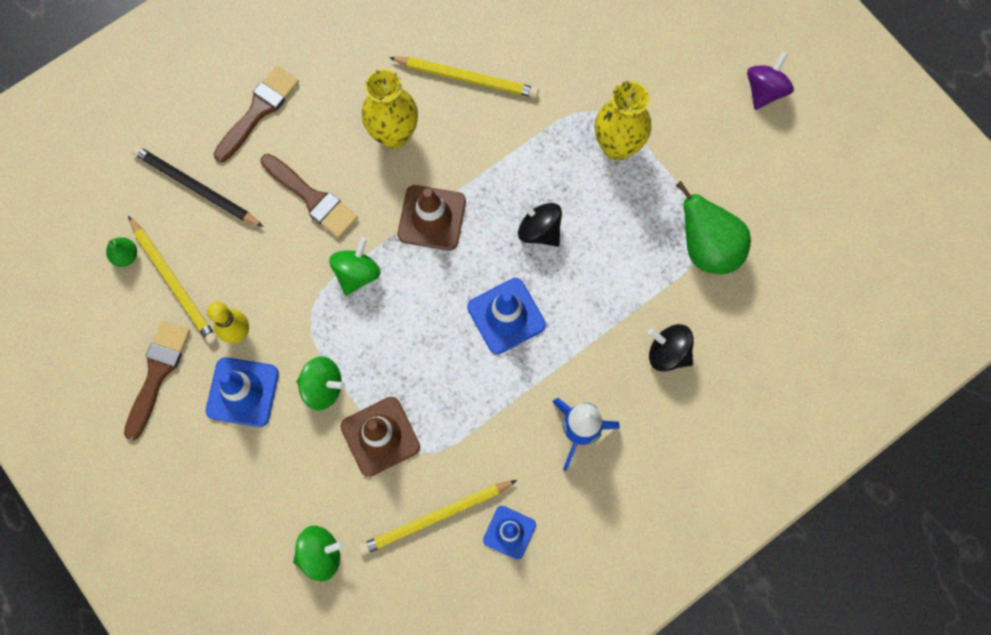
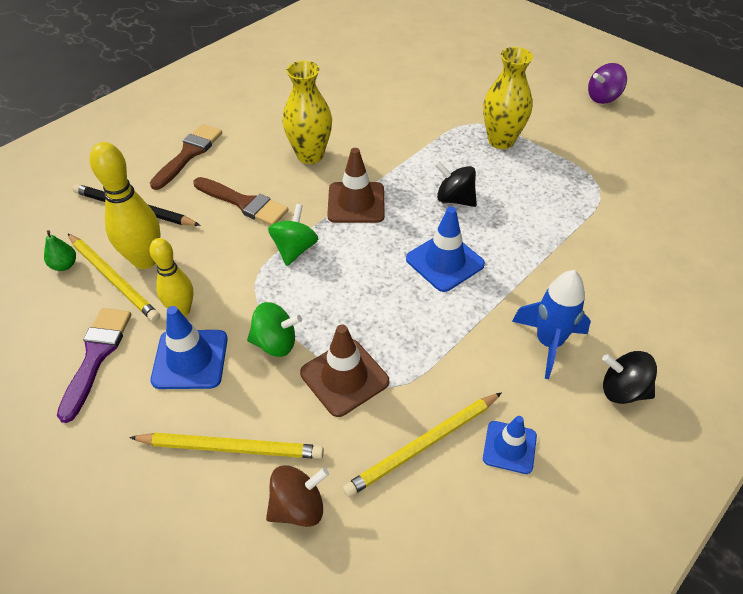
camera: 10 degrees left, 25 degrees down
brown brush [124,321,190,441] -> purple brush [57,308,131,423]
green spinning top [293,526,344,581] -> brown spinning top [266,465,329,527]
yellow pencil [389,57,539,98] -> yellow pencil moved to [129,433,324,459]
black spinning top [648,324,694,372] -> black spinning top moved to [602,351,657,404]
green pear [676,181,751,274] -> none
purple spinning top [747,51,794,110] -> purple spinning top turned 135 degrees counterclockwise [588,63,627,104]
none -> yellow bowling pin [90,142,161,269]

